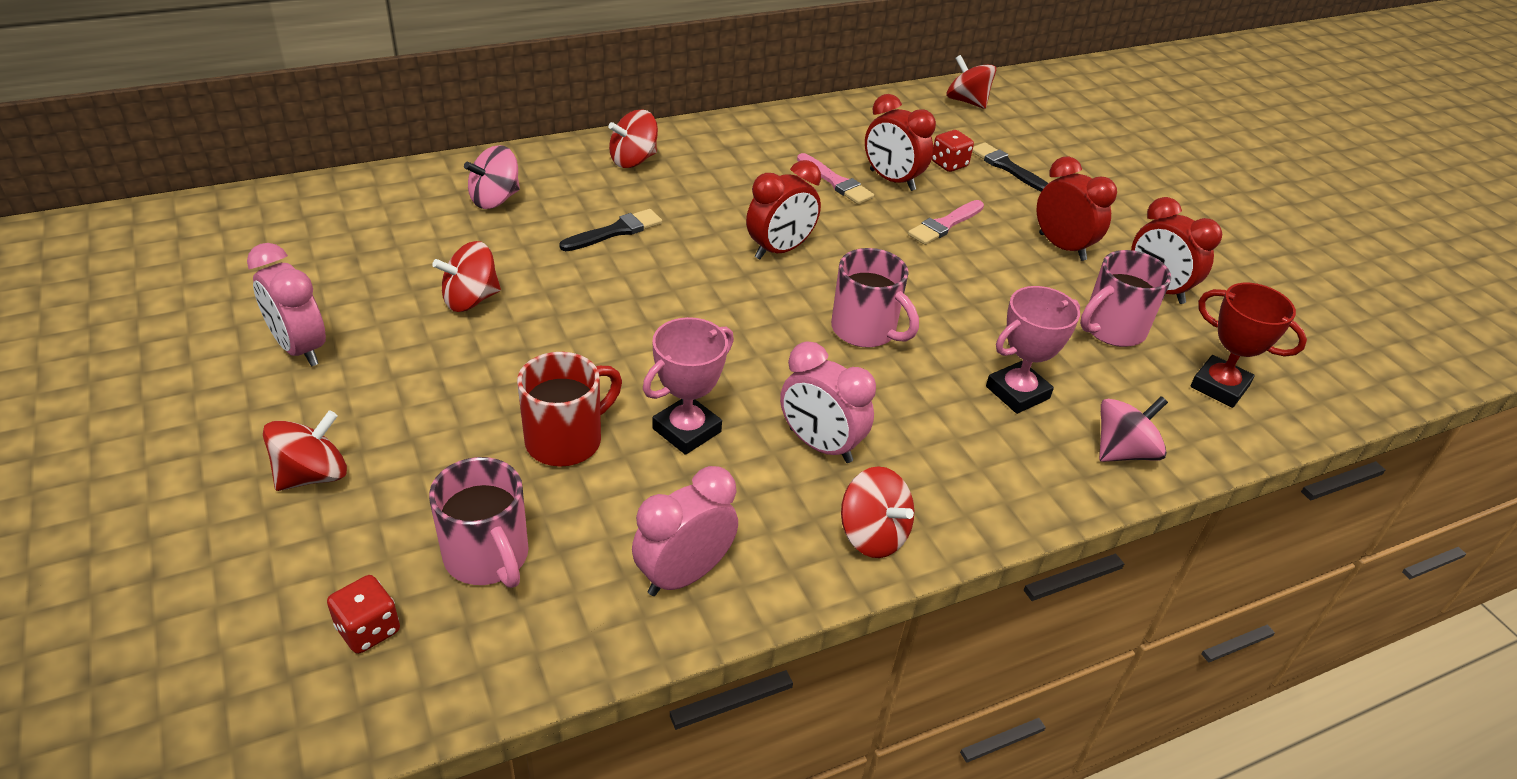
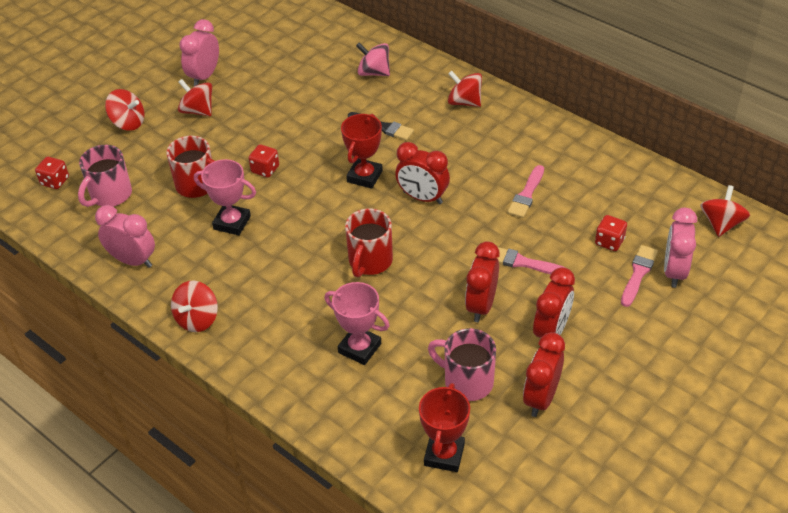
camera: 70 degrees right, 5 degrees up
red spinning top [432,241,501,312] -> red spinning top moved to [178,79,212,116]
pink clock [780,341,876,463] -> pink clock moved to [664,208,697,288]
pink mug [831,248,919,348] -> red mug [345,208,393,277]
red clock [865,94,936,191] -> red clock moved to [465,241,500,322]
black brush [972,142,1048,192] -> pink brush [621,245,658,307]
pink spinning top [1099,396,1168,462] -> none
none -> red dice [248,144,279,178]
none -> red trophy [341,114,383,189]

